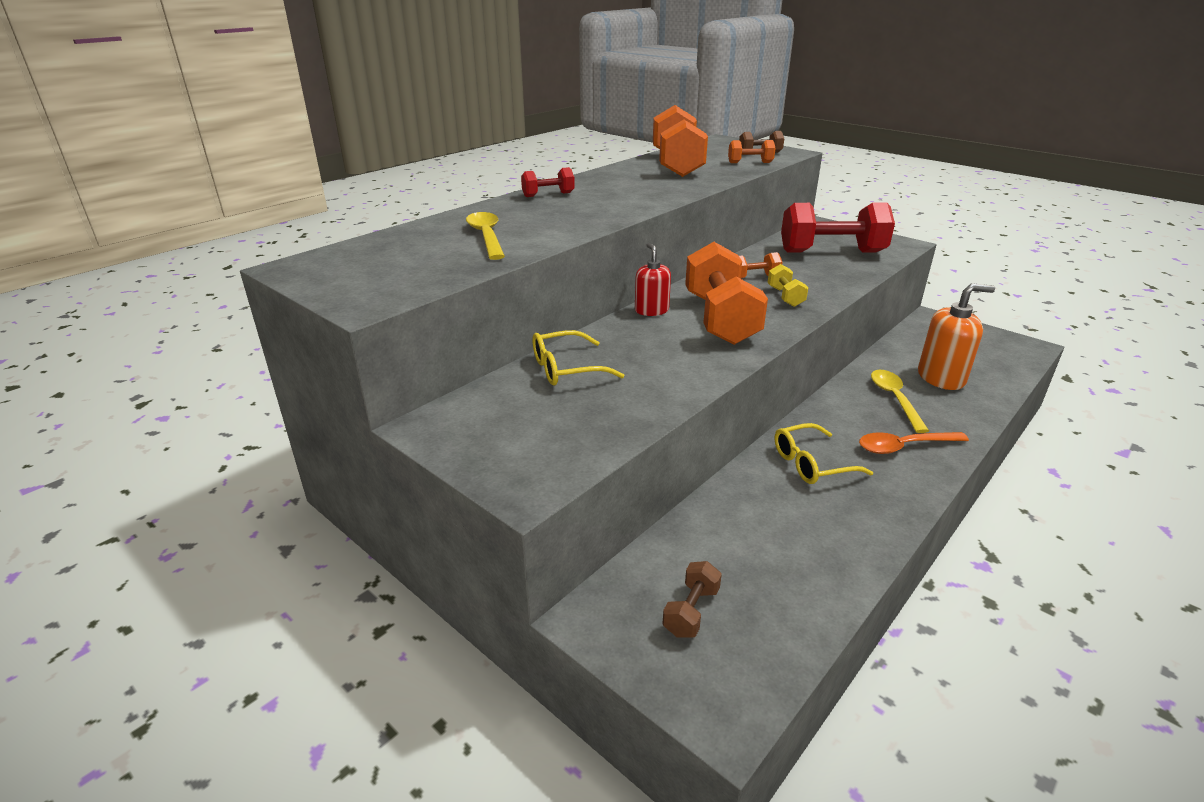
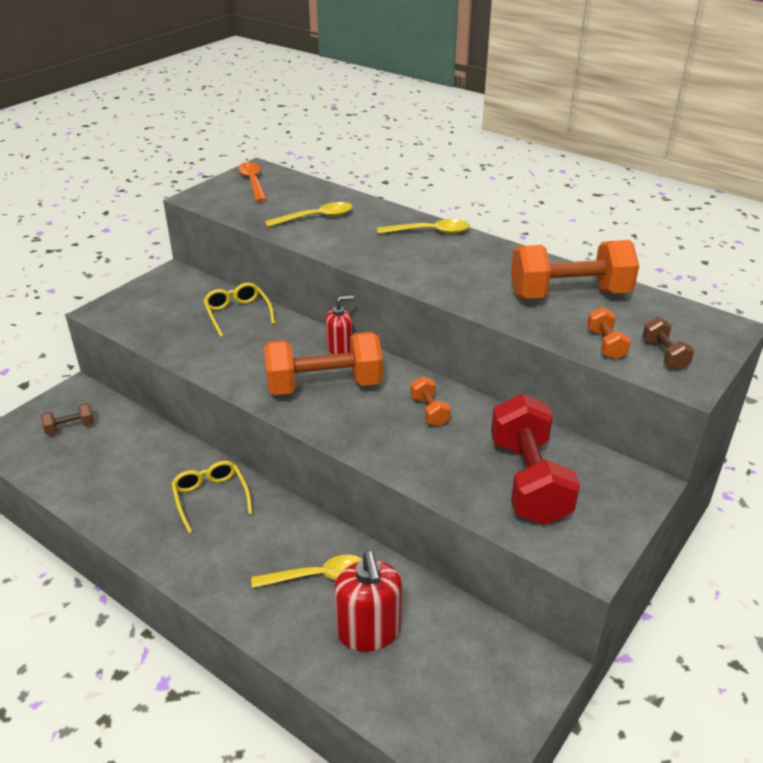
camera: 85 degrees right, 5 degrees up
red dumbbell [521,167,575,197] -> yellow spoon [377,219,470,234]
brown dumbbell [662,561,722,638] -> brown dumbbell turned 45 degrees counterclockwise [41,403,94,435]
yellow dumbbell [767,264,809,307] -> none
orange spoon [859,432,969,454] -> orange spoon moved to [238,162,267,202]
orange soap dispenser [918,283,995,390] -> red soap dispenser [334,551,402,652]

